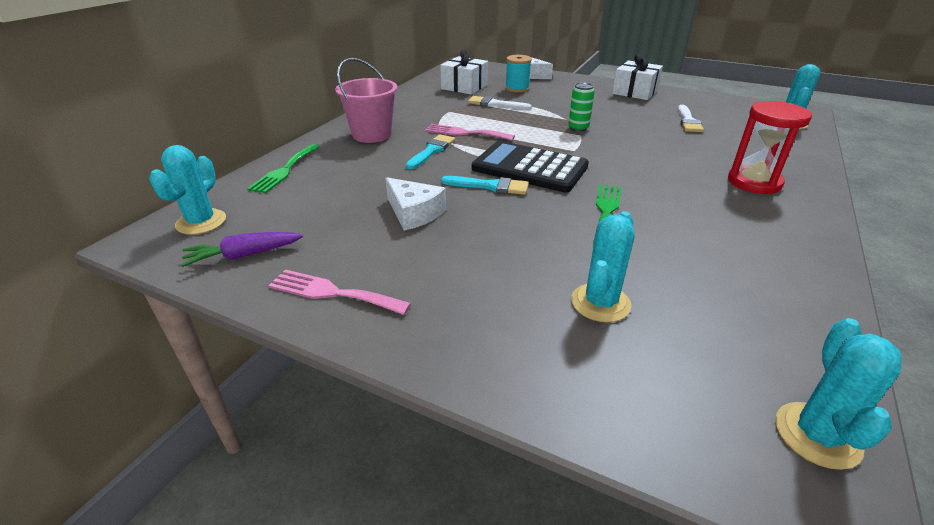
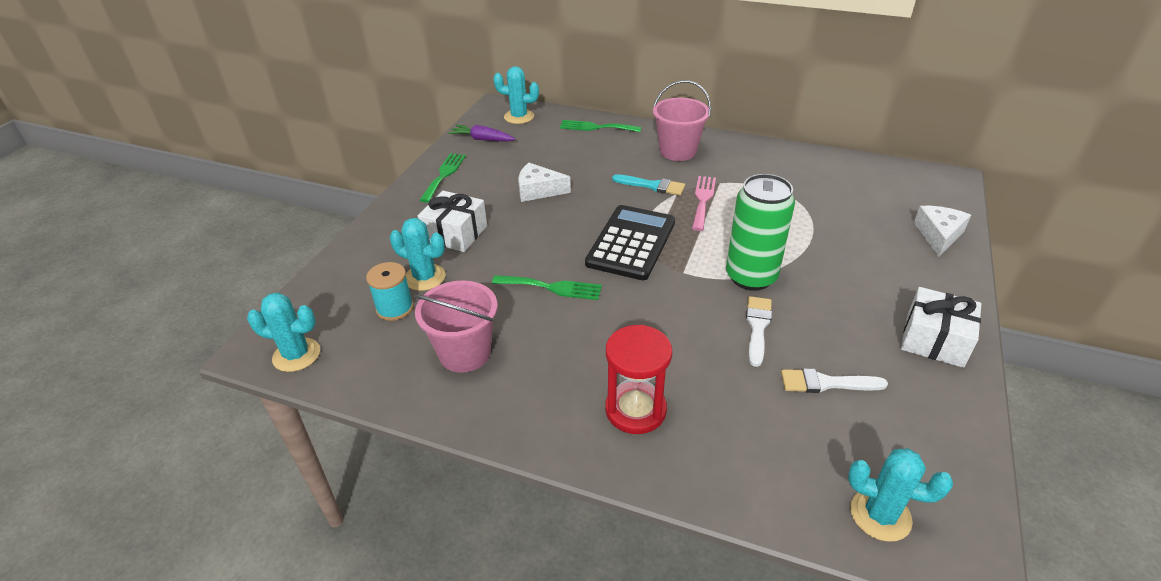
camera: 85 degrees right, 5 degrees up
purple carrot [181,232,303,267] -> purple carrot turned 45 degrees counterclockwise [448,125,516,142]
pink fork [268,270,411,315] -> green fork [419,153,466,203]
white cheese [386,177,446,231] -> white cheese turned 60 degrees clockwise [518,163,571,202]
white gift [440,50,488,94] -> white gift moved to [418,191,487,252]
turquoise brush [441,176,529,195] -> none
white brush [468,96,532,110] -> white brush moved to [746,296,772,367]
turquoise spool [505,55,532,93] -> turquoise spool moved to [366,262,414,321]
green can [568,82,595,132] -> green can [726,174,795,291], size x2.03
none -> pink bucket [414,280,497,373]

